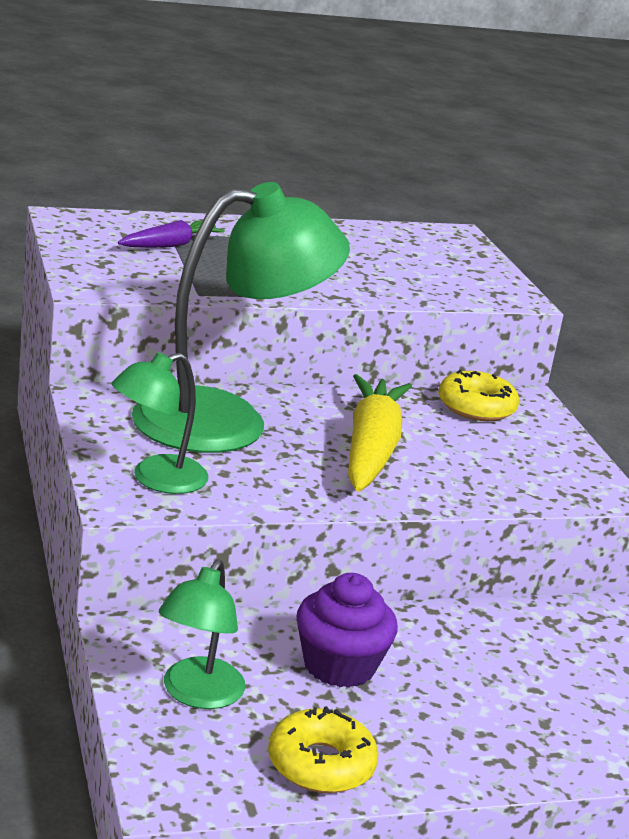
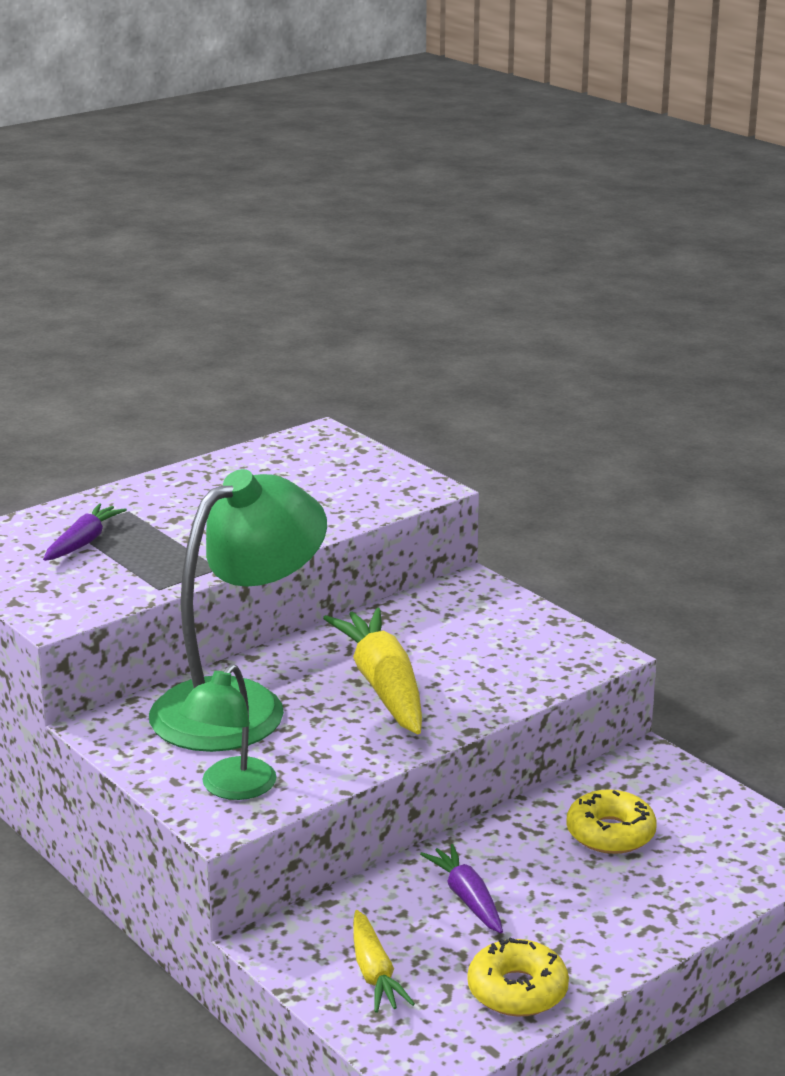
camera: 20 degrees left, 0 degrees up
green lamp [159,560,245,709] -> yellow carrot [353,910,415,1013]
purple cupcake [296,573,398,688] -> purple carrot [420,844,503,933]
yellow donut [438,370,519,421] -> yellow donut moved to [566,789,657,854]

